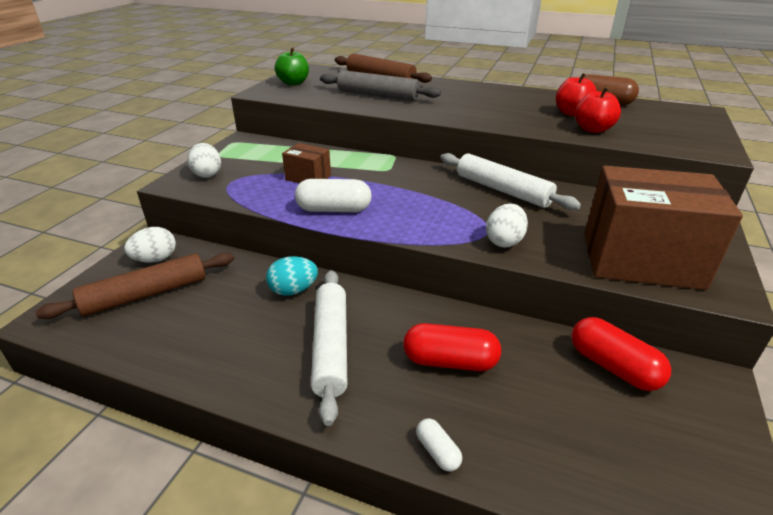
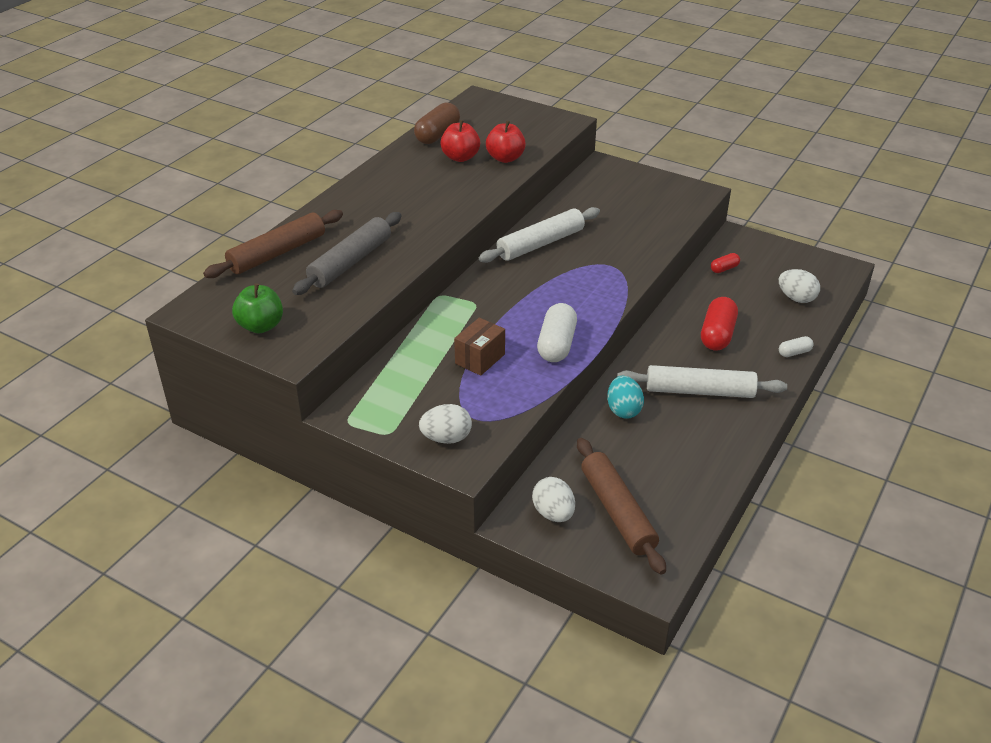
camera: 80 degrees left, 5 degrees up
white egg [486,204,528,248] -> white egg moved to [779,269,820,303]
red capsule [571,317,671,391] -> red capsule [711,253,740,273], size x0.52
brown box [585,166,743,290] -> none

